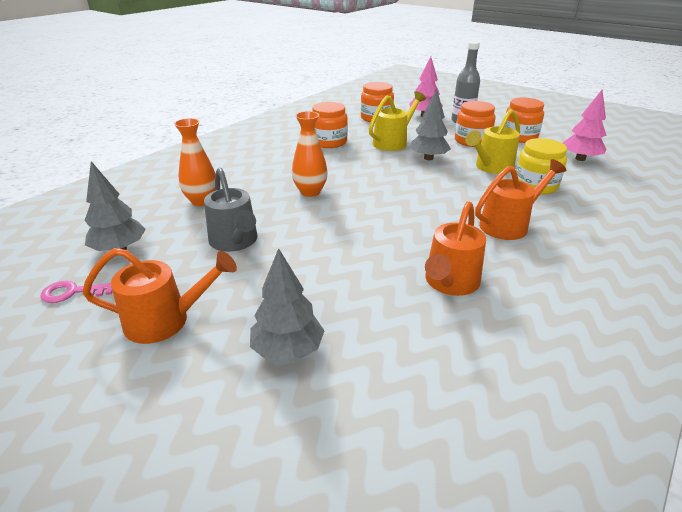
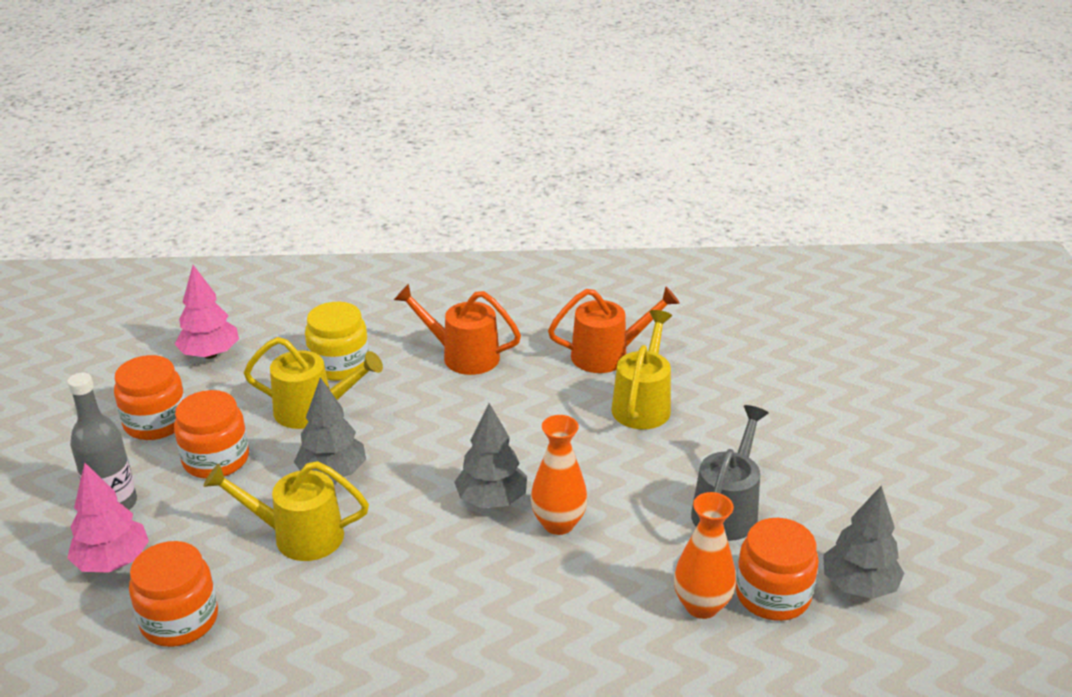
camera: 130 degrees left, 0 degrees up
pink key [40,281,112,303] -> none
orange watering can [82,248,237,344] -> none
grey tree [250,248,324,362] -> grey tree moved to [454,403,527,508]
orange jar [312,102,348,148] -> orange jar moved to [736,518,819,621]
none -> yellow watering can [611,310,672,429]

